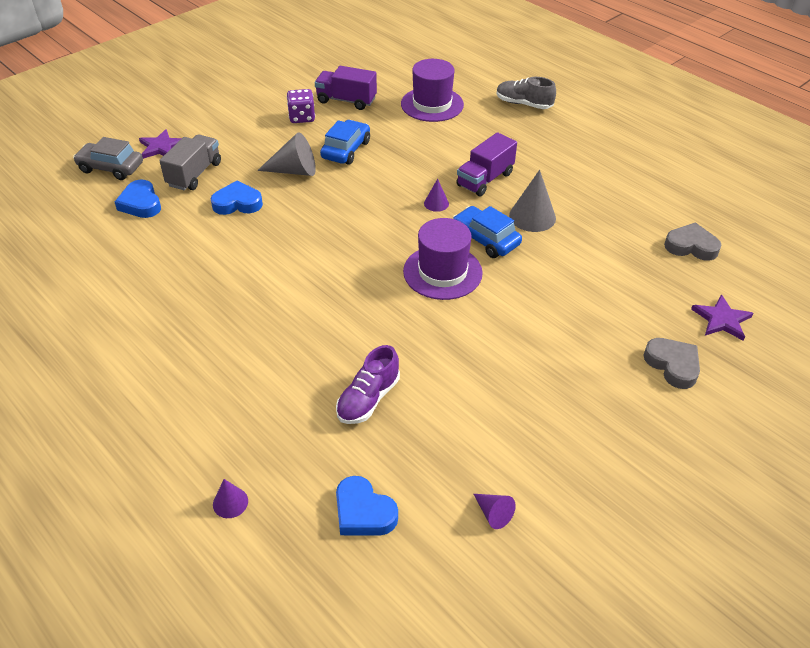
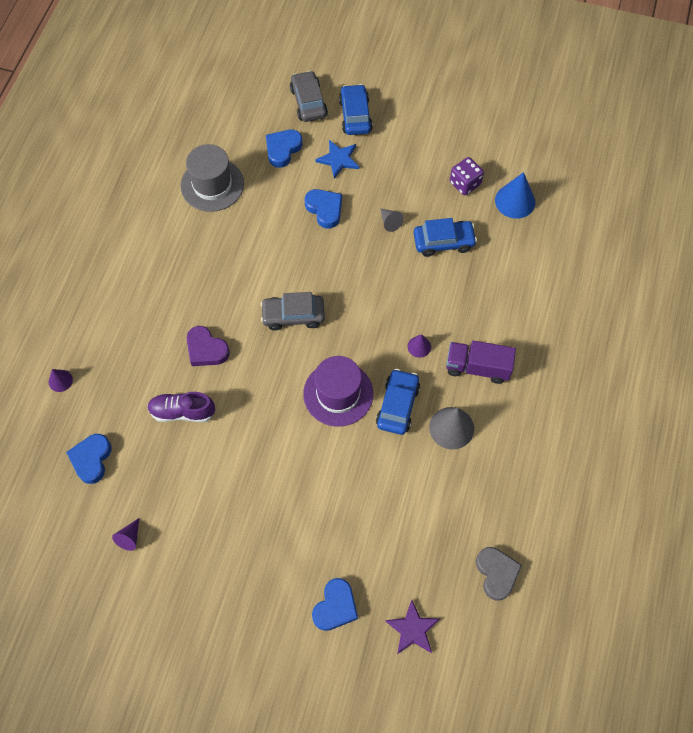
camera: 60 degrees right, 20 degrees up
purple star [139,129,182,159] -> blue car [339,84,373,135]
grey truck [159,134,221,190] -> blue star [315,140,359,179]
grey cone [257,132,316,176] -> grey cone [381,209,404,232], size x0.55
purple truck [315,66,377,110] -> blue cone [495,172,535,219]
purple hat [401,59,464,122] -> none
grey shoe [496,77,556,109] -> none
grey heart [644,338,700,389] -> blue heart [312,578,358,631]
none -> grey hat [181,144,244,212]
none -> purple heart [186,326,230,366]
none -> grey car [260,292,325,330]

